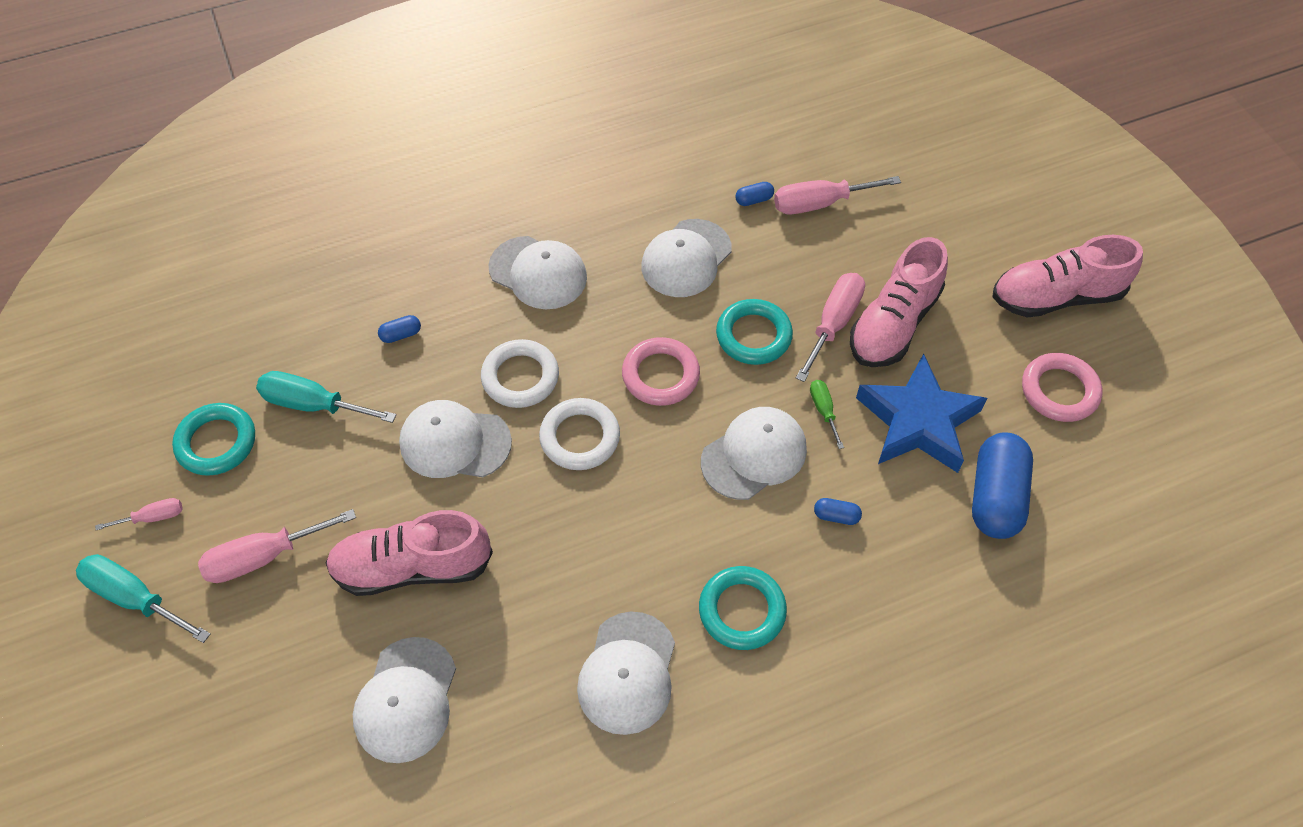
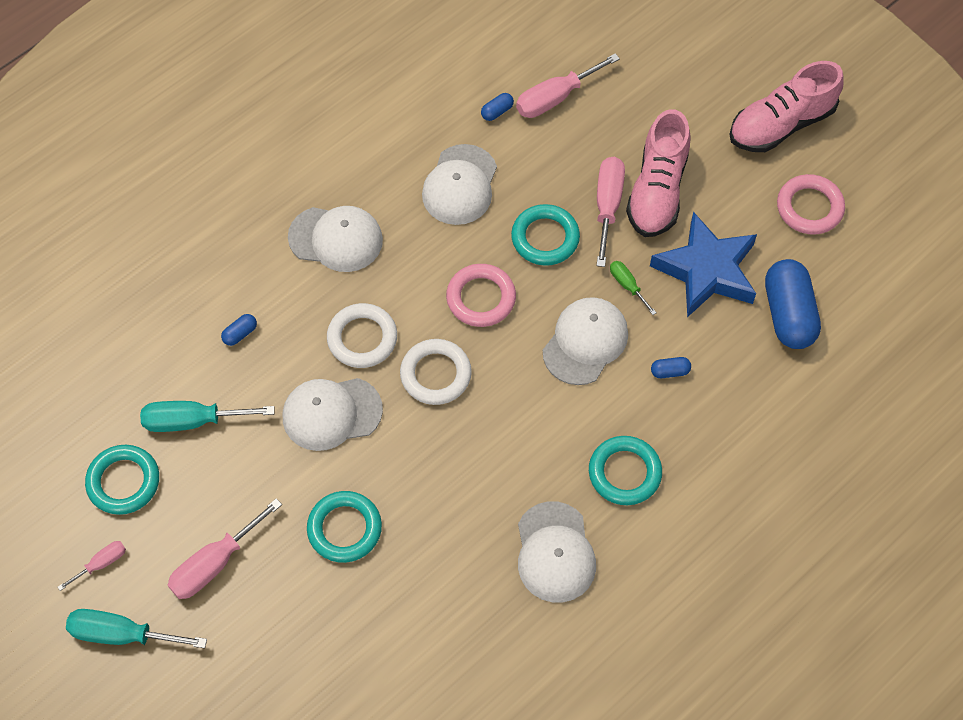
camera: 20 degrees left, 5 degrees up
pink shoe [326,510,493,596] -> turquoise ring [307,491,382,563]
white cap [353,637,456,763] -> none

